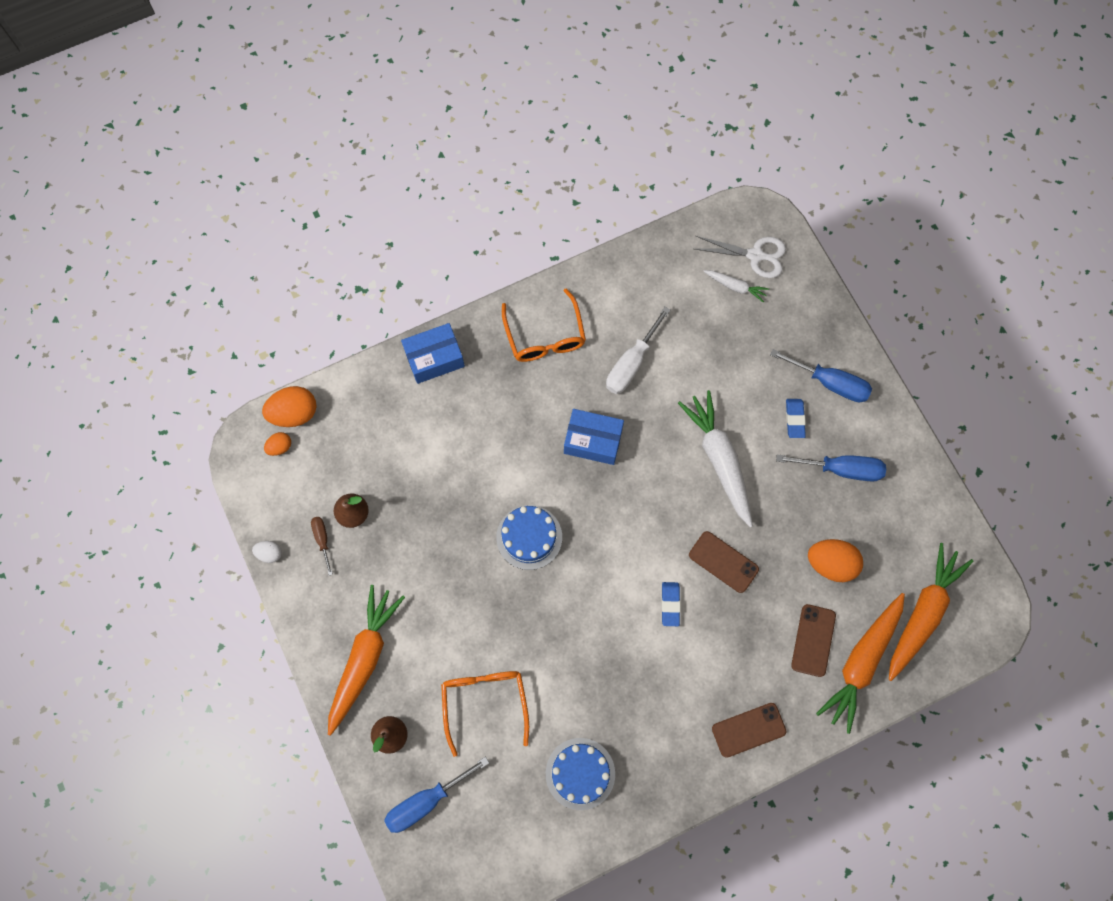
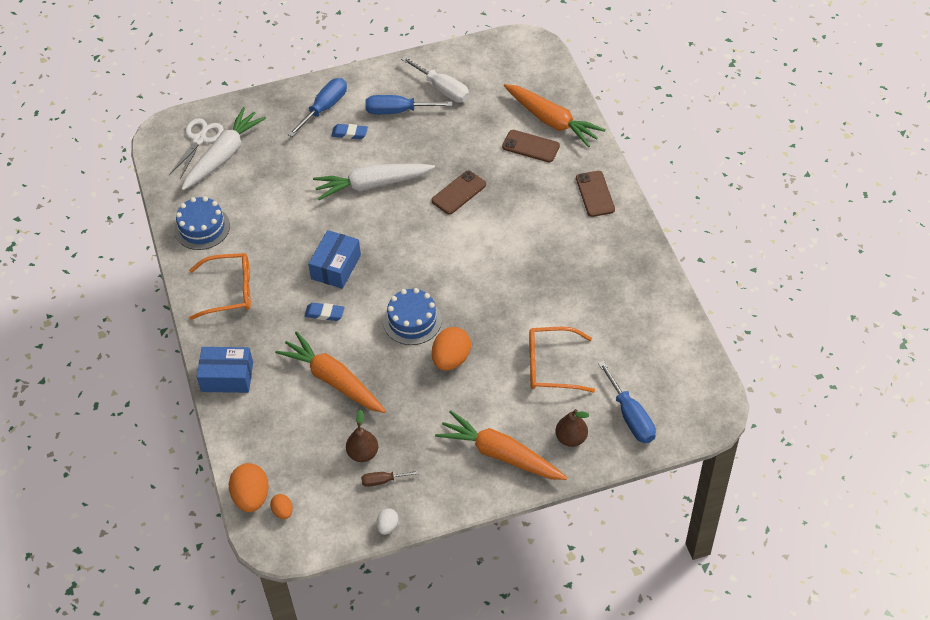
camera: 80 degrees left, 20 degrees down
blue box [401,323,465,384] -> blue box turned 75 degrees counterclockwise [197,347,253,393]
blue cake [546,738,615,810] -> blue cake moved to [174,196,230,250]
white screwdriver [606,306,670,394] -> white screwdriver moved to [401,56,469,103]
blue eraser [661,582,680,626] -> blue eraser moved to [304,303,344,321]
white carrot [703,270,769,303] -> white carrot [182,107,266,190], size x2.04
blue screwdriver [776,454,886,482] -> blue screwdriver turned 105 degrees counterclockwise [365,95,453,114]
orange egg [808,539,863,582] -> orange egg moved to [432,327,471,370]
orange carrot [889,543,974,681] -> orange carrot moved to [275,331,386,413]

